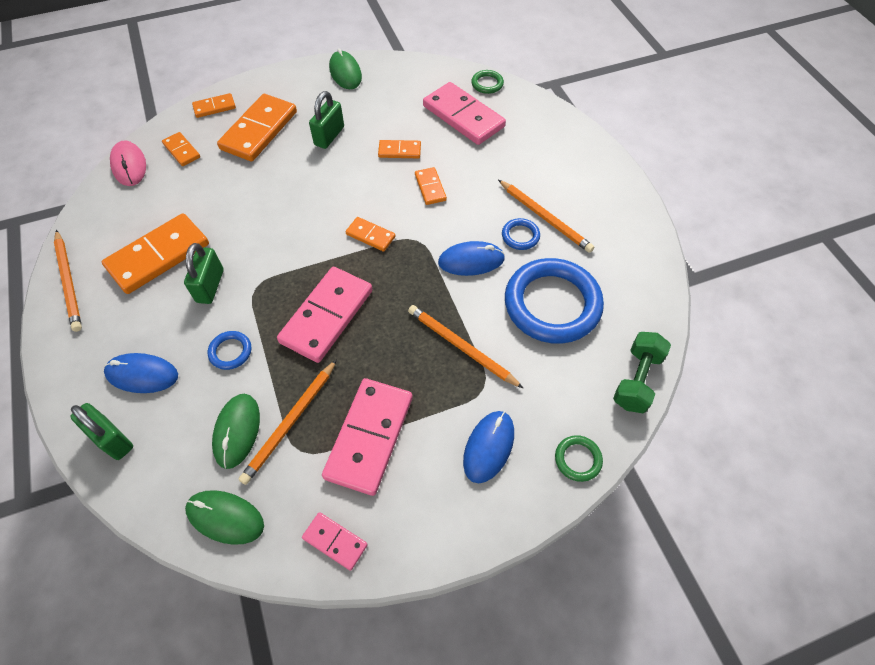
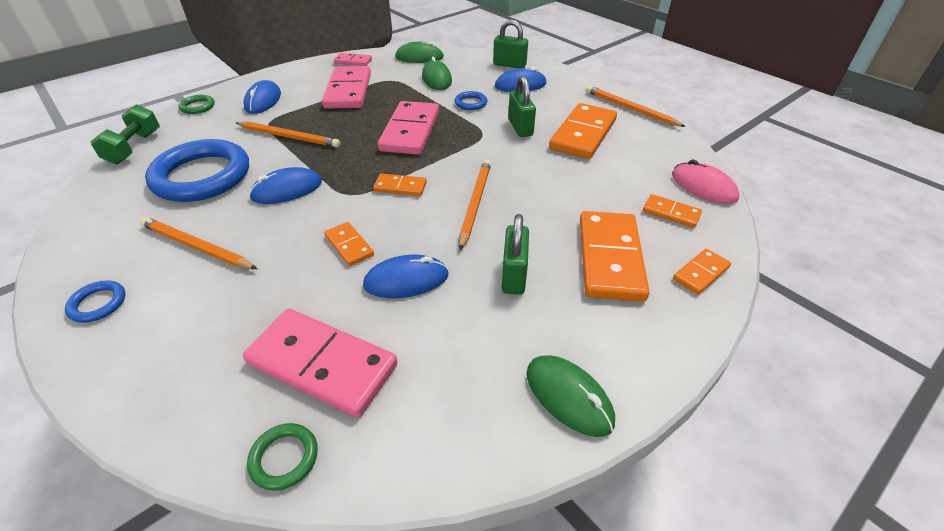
camera: 160 degrees right, 15 degrees down
orange pencil [238,359,337,485] -> orange pencil moved to [459,160,491,250]
orange domino [378,140,421,158] -> blue mouse [363,255,449,298]
blue ring [502,218,540,250] -> blue ring moved to [65,281,126,323]

